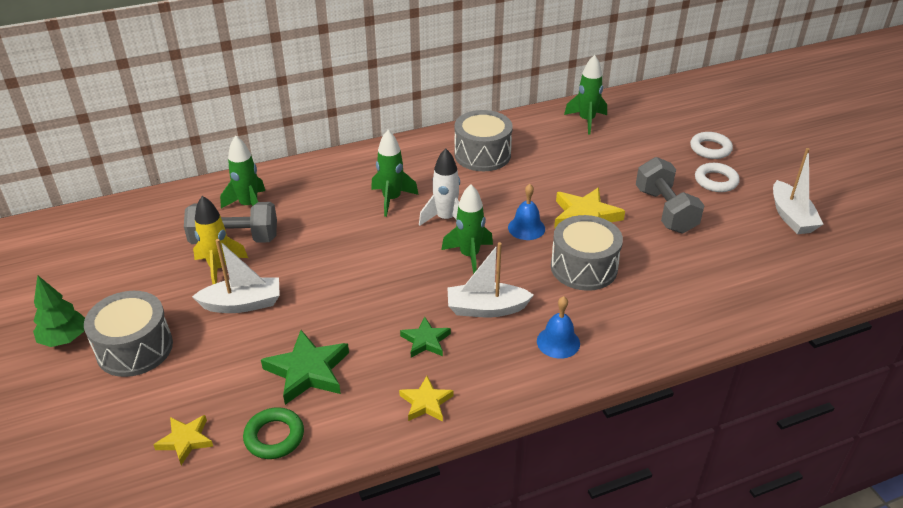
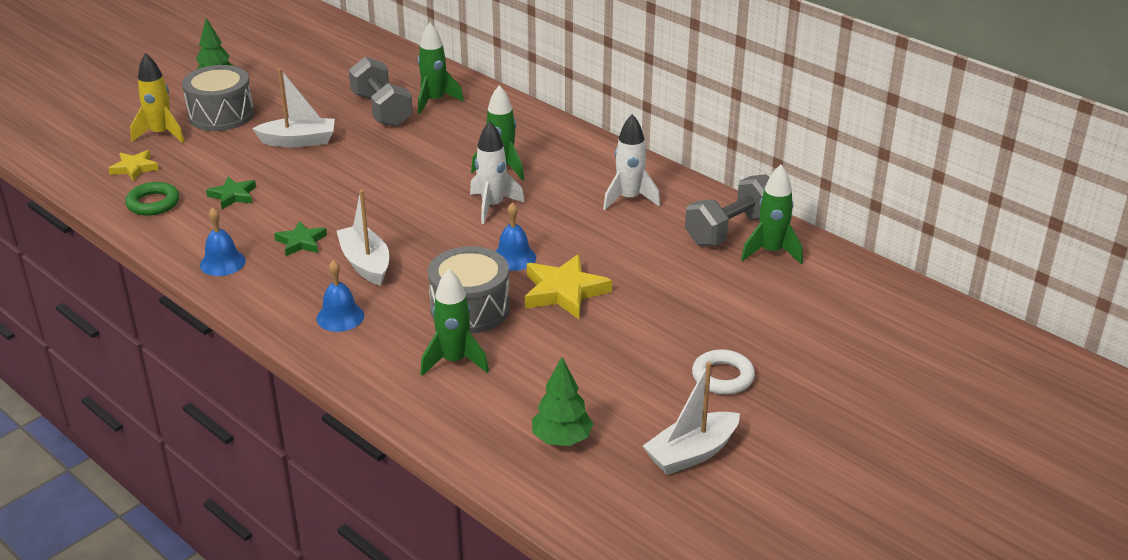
camera: 65 degrees right, 5 degrees down
white boat [192,239,280,313] -> white boat turned 60 degrees counterclockwise [252,68,335,147]
yellow rocket [193,196,248,284] -> yellow rocket moved to [130,53,184,143]
green star [261,330,349,405] -> green star [206,177,256,209], size x0.60
yellow star [399,376,454,421] -> blue bell [200,208,246,276]
green rocket [441,184,493,274] -> green rocket moved to [420,269,489,376]
grey drum [454,110,513,171] -> white rocket [603,114,660,210]
grey dumbbell [636,157,705,233] -> grey dumbbell moved to [685,174,770,246]
white ring [690,132,733,159] -> none
none -> green tree [532,357,594,446]

